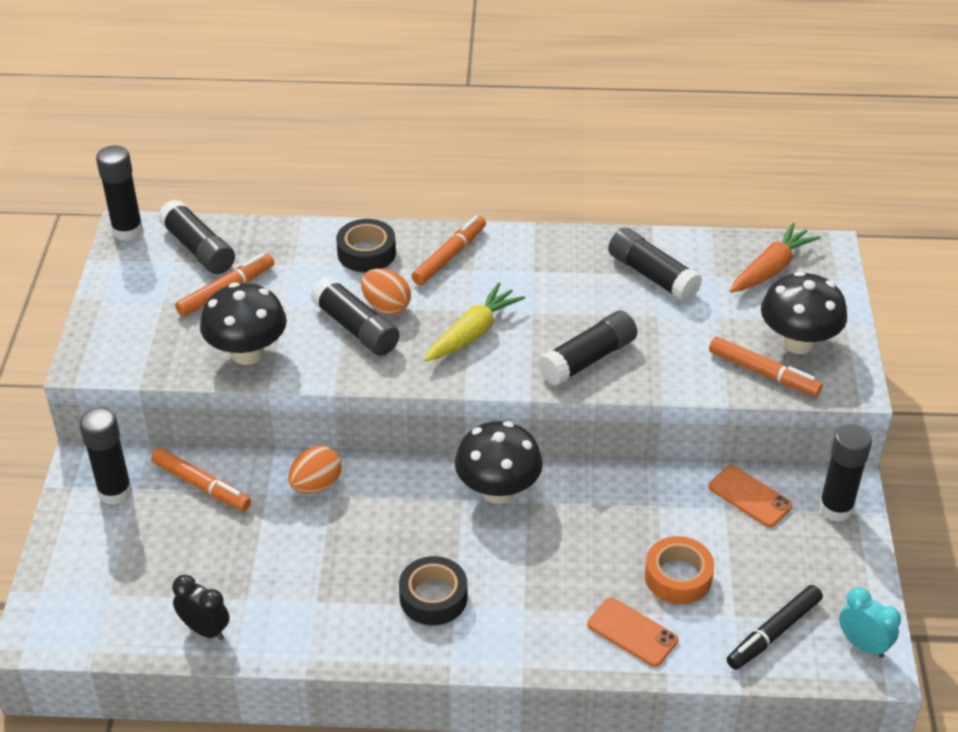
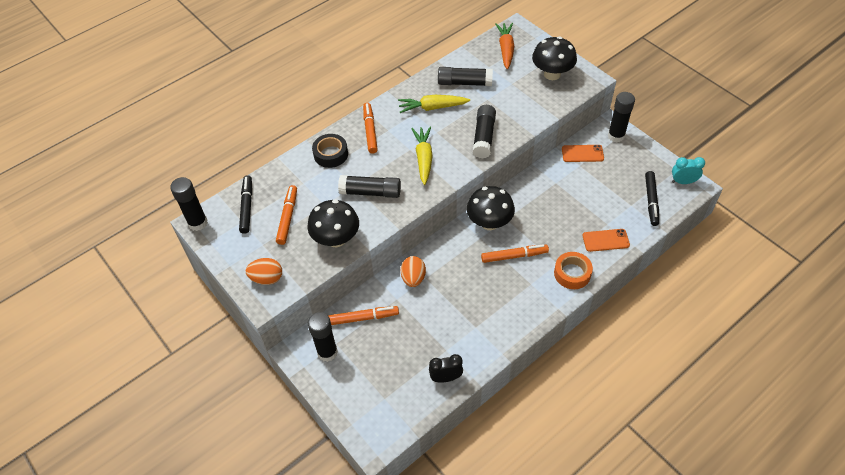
camera: 40 degrees left, 10 degrees up
black glue stick [158,199,235,274] -> black marker [239,175,252,234]
orange egg [361,269,411,315] -> orange egg moved to [246,258,282,285]
black tape [399,556,467,625] -> none
orange tape [645,536,714,604] -> orange tape moved to [554,252,593,289]
orange marker [709,337,823,396] -> orange marker moved to [481,244,549,263]
none -> yellow carrot [398,95,470,113]

